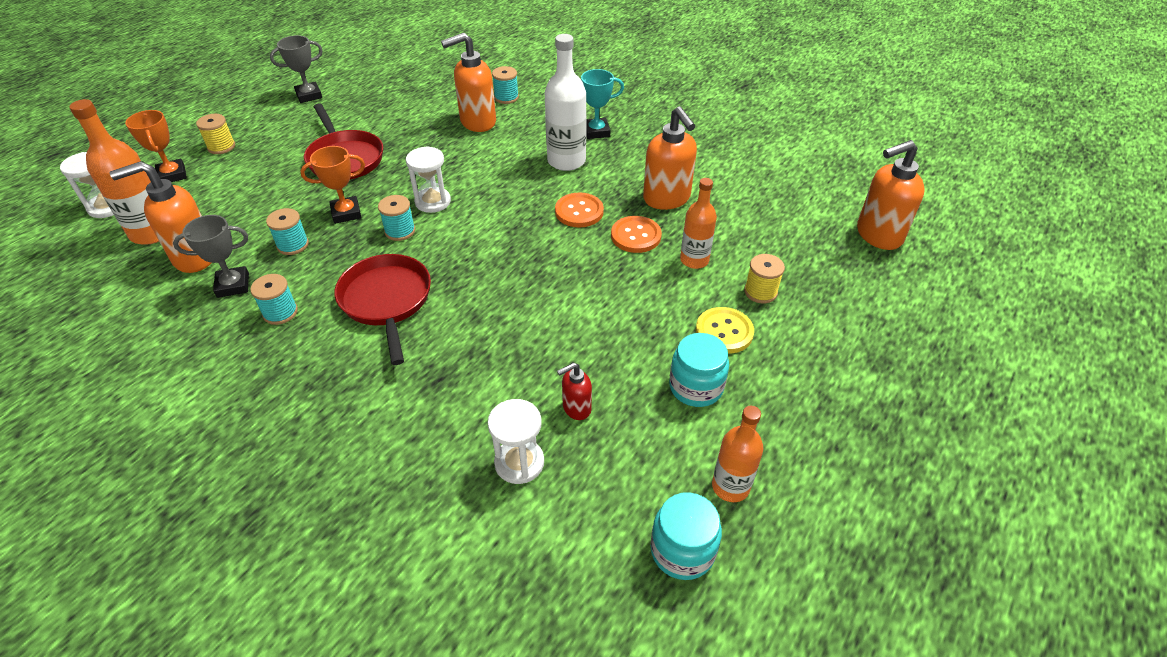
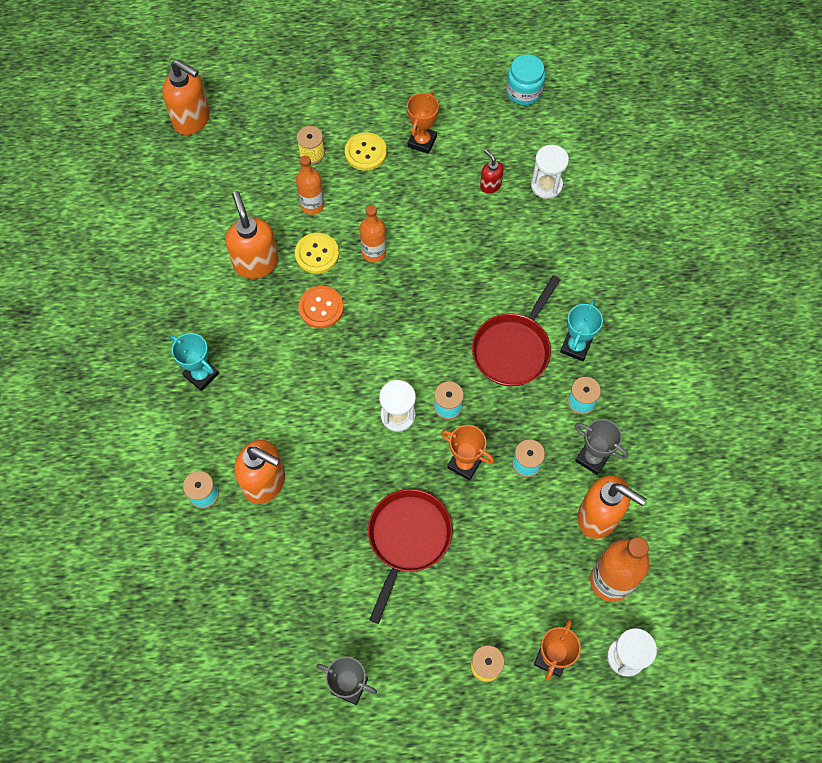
camera: 130 degrees left, 20 degrees up
white bottle [545,34,586,171] -> none
red soap dispenser [557,363,592,420] -> red soap dispenser turned 150 degrees counterclockwise [480,149,503,194]
orange button [611,216,662,253] -> yellow button [295,233,339,274]
orange soap dispenser [643,106,697,210] -> orange soap dispenser turned 45 degrees counterclockwise [225,191,279,279]
turquoise jar [669,333,729,407] -> orange trophy [407,91,439,154]
orange bottle [712,406,763,502] -> orange bottle moved to [360,205,386,263]
none -> turquoise trophy [560,300,603,361]

